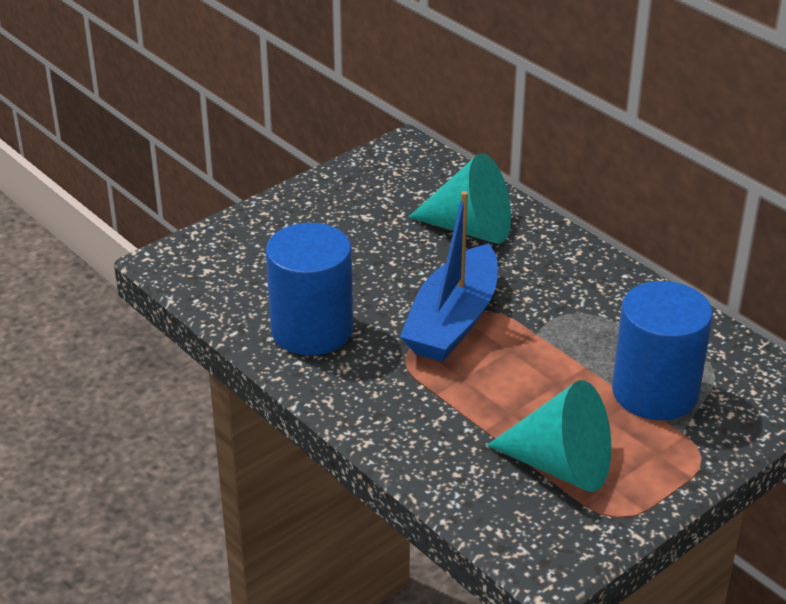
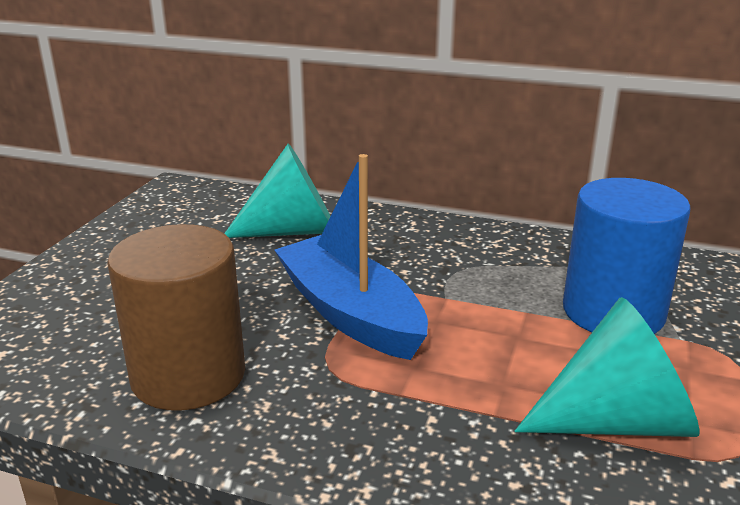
camera: 30 degrees left, 10 degrees down
blue cylinder [266,223,353,355] -> brown cylinder [107,224,245,411]
blue boat [400,191,498,362] -> blue boat turned 150 degrees clockwise [275,154,428,360]

